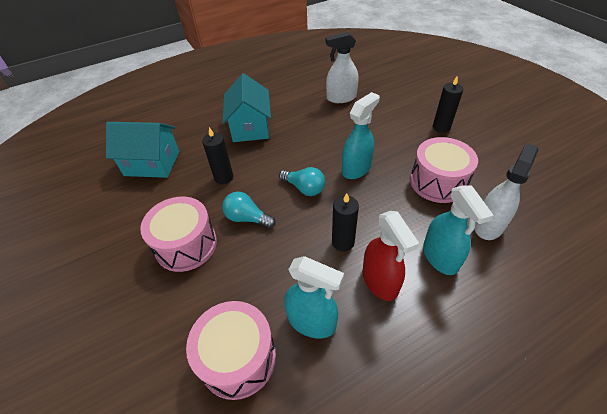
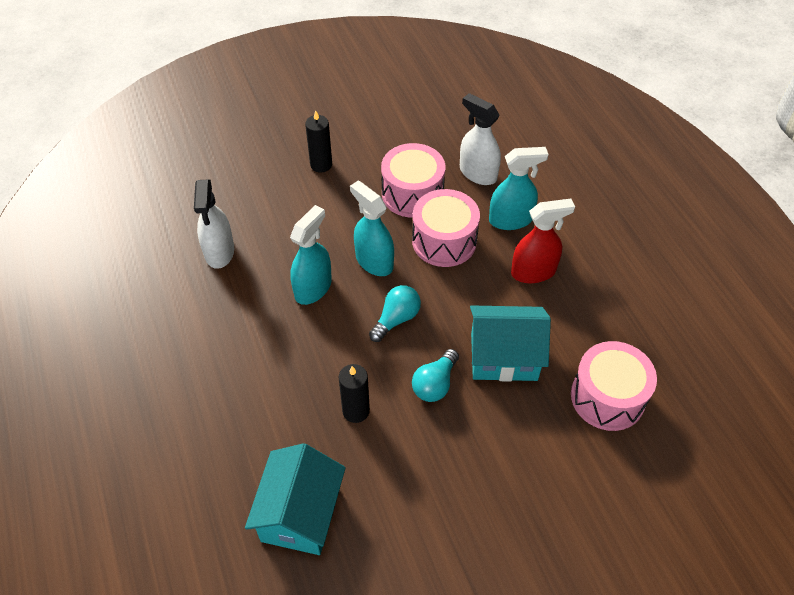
camera: 85 degrees left, 5 degrees up
pink drum [140,197,217,272] -> pink drum moved to [412,189,480,267]
turquoise house [223,73,271,142] -> turquoise house moved to [470,305,551,382]
turquoise spray bottle [284,256,344,339] -> turquoise spray bottle moved to [290,205,332,305]
black candle [332,193,359,251] -> none

